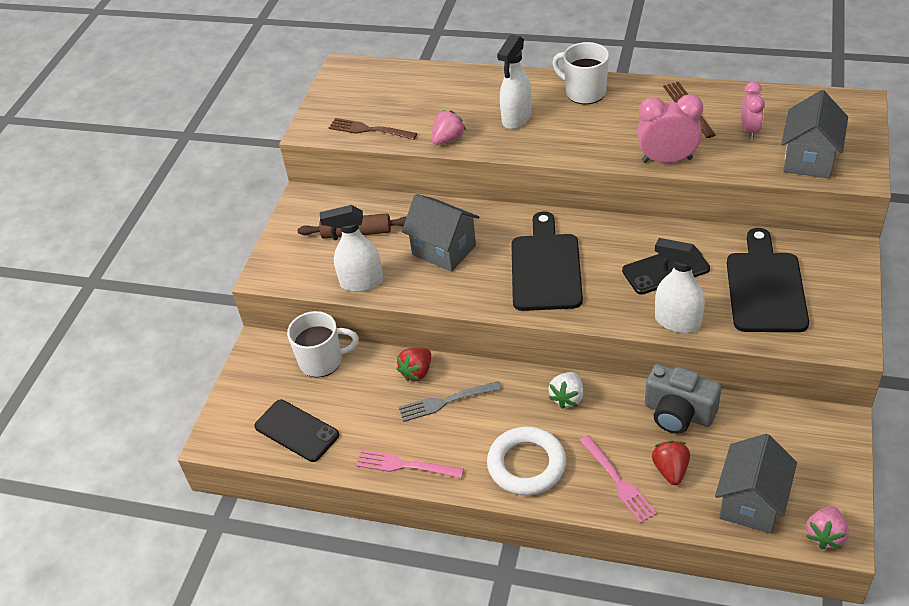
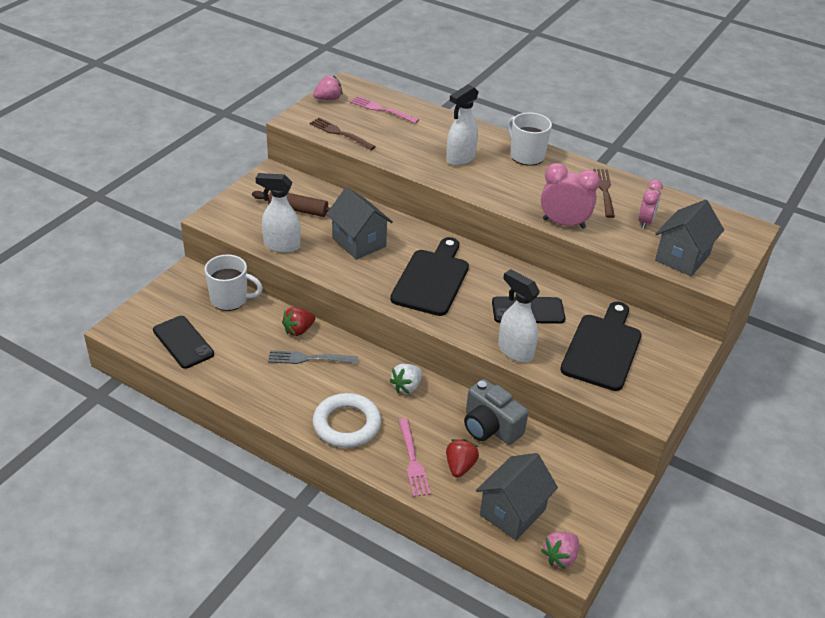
camera: 10 degrees right, 5 degrees down
pink fork [356,450,464,479] -> pink fork moved to [350,96,419,124]
pink strawberry [431,110,466,145] -> pink strawberry moved to [313,75,343,100]

